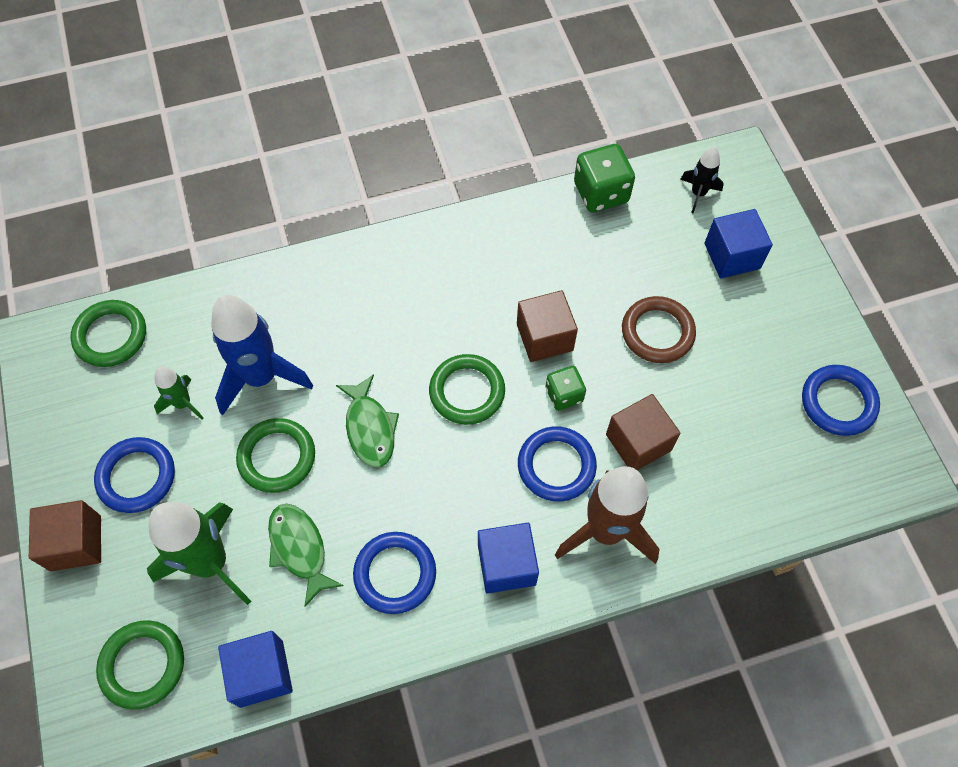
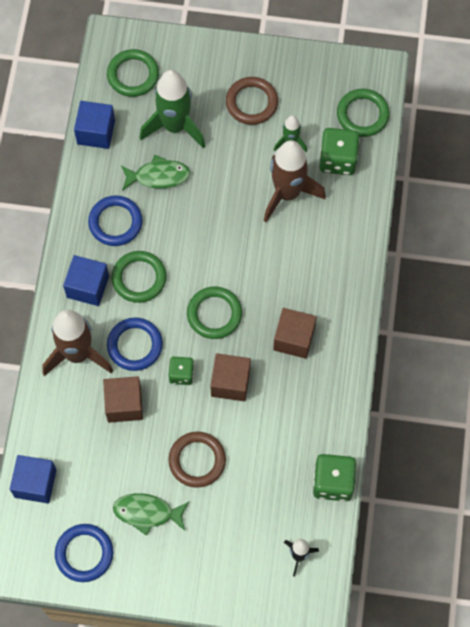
camera: 115 degrees right, 5 degrees up
brown cube [29,500,101,571] -> brown cube moved to [273,308,317,359]
blue ring [94,437,175,513] -> brown ring [226,77,278,125]
blue rocket [211,295,313,415] -> brown rocket [264,140,326,223]
green ring [236,418,315,493] -> green ring moved to [111,251,167,303]
green fish [336,374,399,468] -> green fish moved to [113,493,189,536]
blue cube [704,209,773,279] -> blue cube moved to [10,455,56,503]
none -> green dice [319,128,360,175]

